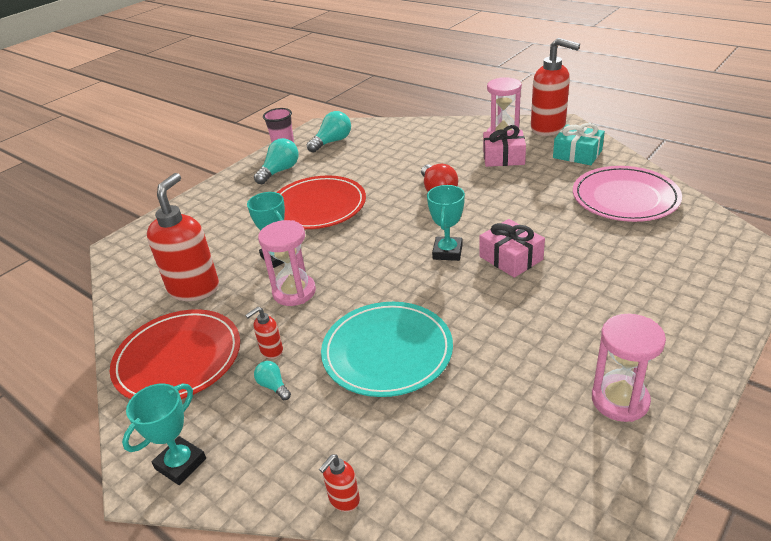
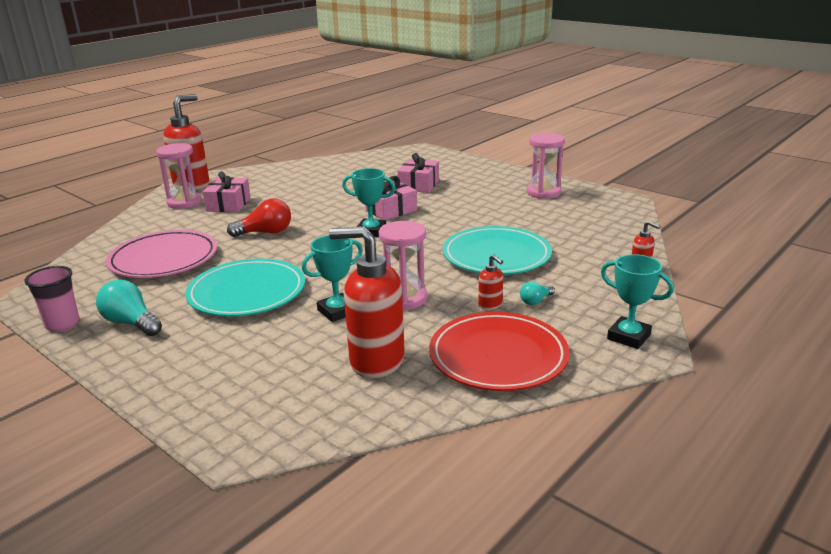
camera: 90 degrees left, 10 degrees down
red plate [277,176,366,229] -> turquoise plate [185,259,305,317]
turquoise light bulb [307,111,351,153] -> none
turquoise gift [553,123,605,165] -> none
pink plate [573,166,682,222] -> pink plate moved to [106,230,217,278]
none -> pink gift [397,153,439,193]

